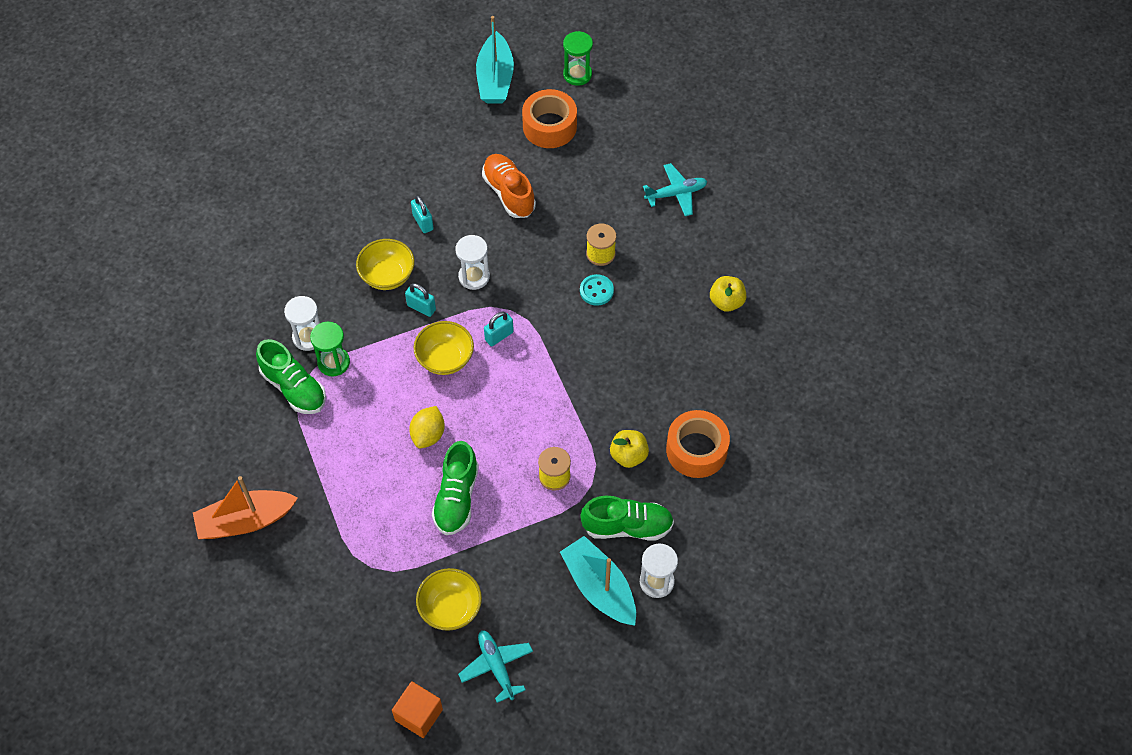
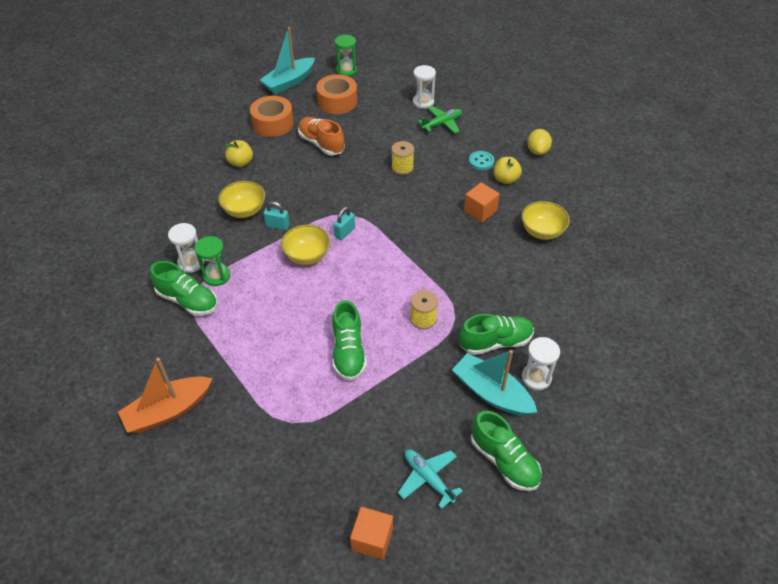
camera: 15 degrees left, 10 degrees down
yellow lemon [409,406,445,448] -> yellow lemon moved to [527,129,552,155]
turquoise padlock [411,195,434,233] -> none
yellow bowl [416,568,482,631] -> yellow bowl moved to [521,201,570,240]
white hourglass [455,235,490,290] -> white hourglass moved to [413,65,436,109]
turquoise boat [476,16,514,104] -> turquoise boat turned 60 degrees clockwise [260,27,315,94]
turquoise button [580,274,614,306] -> turquoise button moved to [469,151,494,170]
yellow apple [610,430,649,468] -> yellow apple moved to [225,140,253,167]
turquoise plane [643,163,707,216] -> green plane [418,106,462,134]
orange tape [666,410,730,478] -> orange tape moved to [250,96,294,137]
none -> orange cube [464,182,500,223]
none -> green shoe [471,411,542,491]

